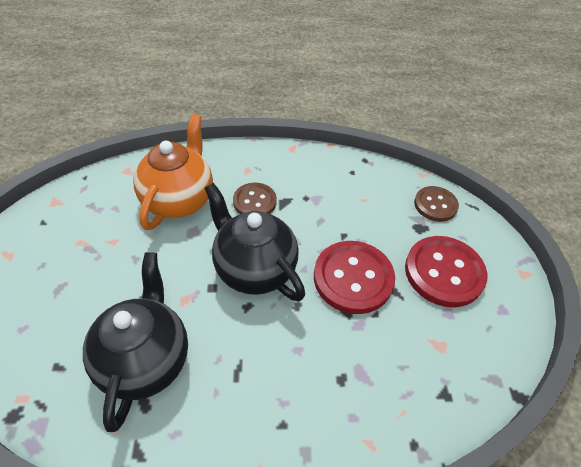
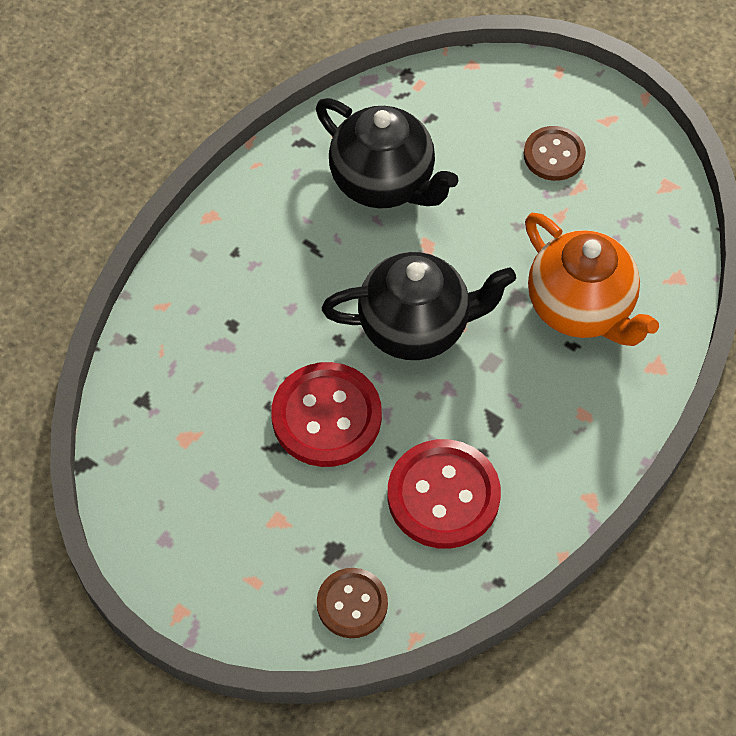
camera: 130 degrees right, 10 degrees up
brown button [233,183,277,214] -> brown button moved to [524,126,586,181]
red button [405,236,487,307] -> red button moved to [388,439,501,549]

